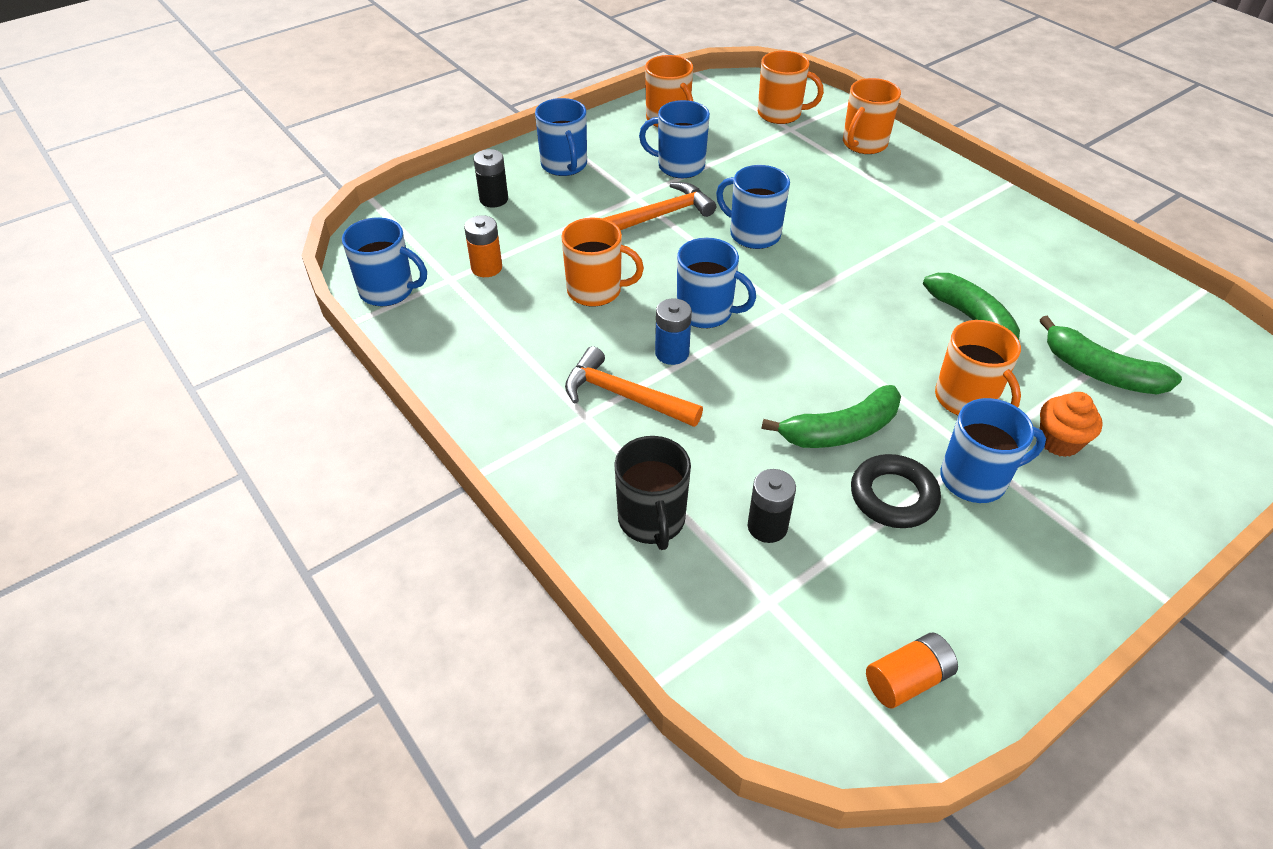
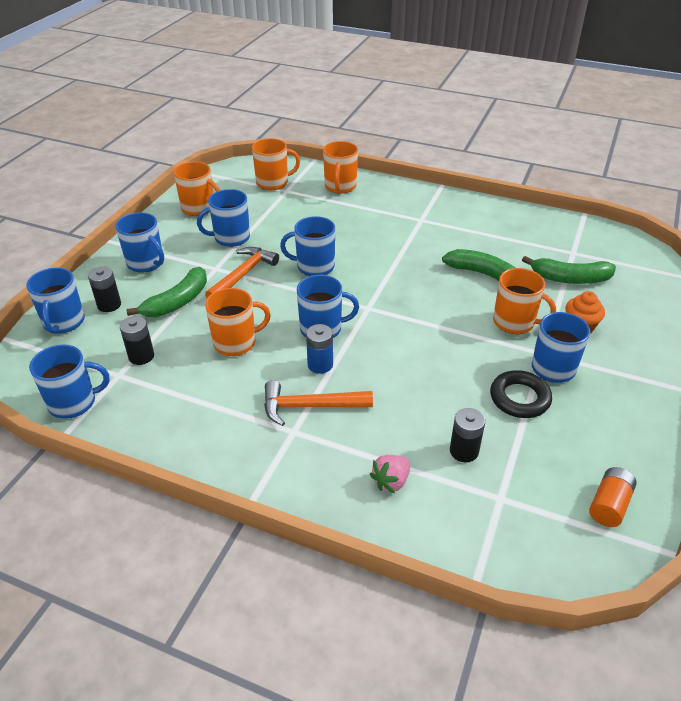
camera: 30 degrees left, 5 degrees down
orange battery [464,215,502,277] -> black battery [120,316,154,365]
black mug [614,436,691,550] -> pink strawberry [370,455,410,493]
green banana [762,385,901,448] -> green banana moved to [126,267,207,317]
none -> blue mug [26,268,85,334]

